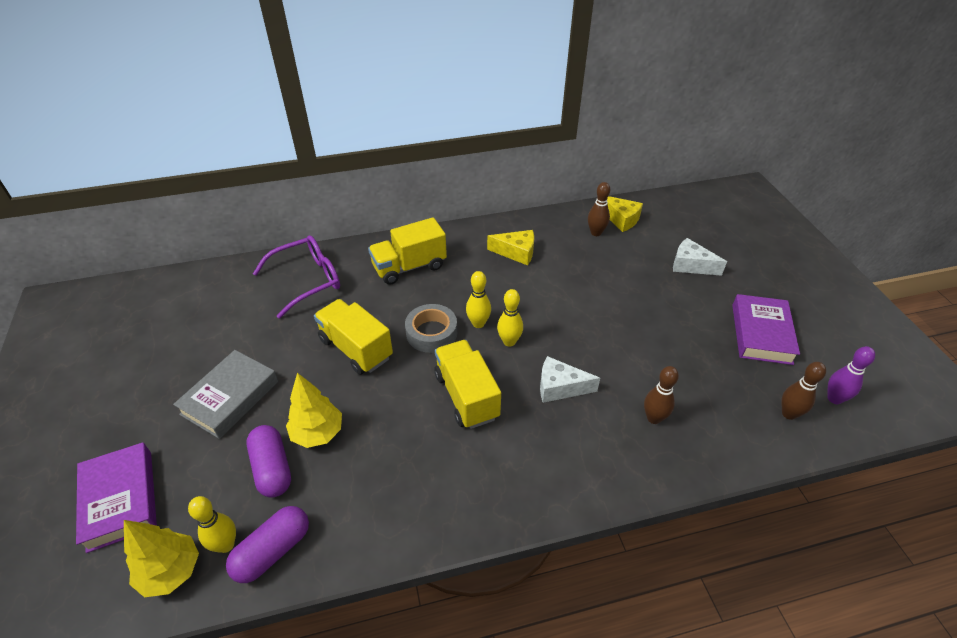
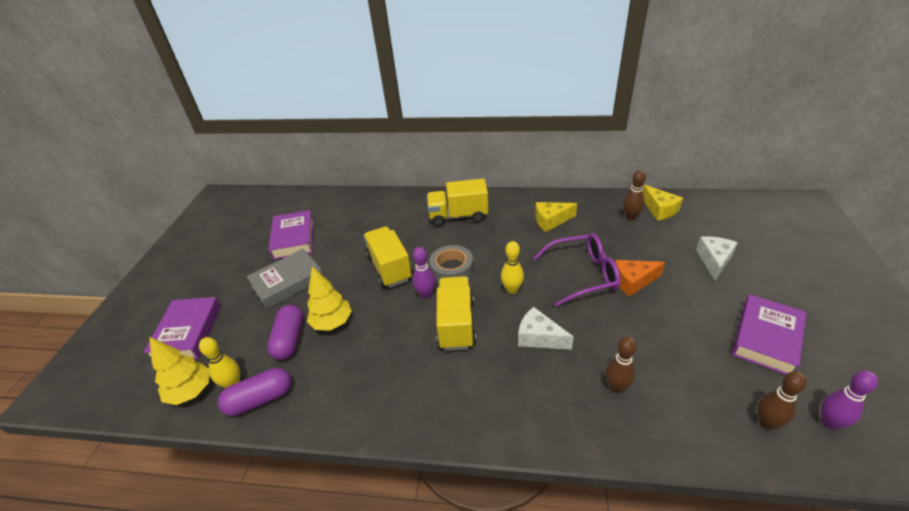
camera: 25 degrees right, 5 degrees down
purple glasses [253,235,340,318] -> purple glasses moved to [533,233,621,307]
yellow bowling pin [466,271,491,328] -> none
yellow cheese [487,230,534,266] -> yellow cheese turned 135 degrees clockwise [535,202,577,232]
white cheese [673,238,727,276] -> white cheese turned 60 degrees clockwise [696,236,738,281]
none -> purple book [268,210,314,260]
none -> purple bowling pin [413,247,436,299]
none -> orange cheese [615,260,665,297]

